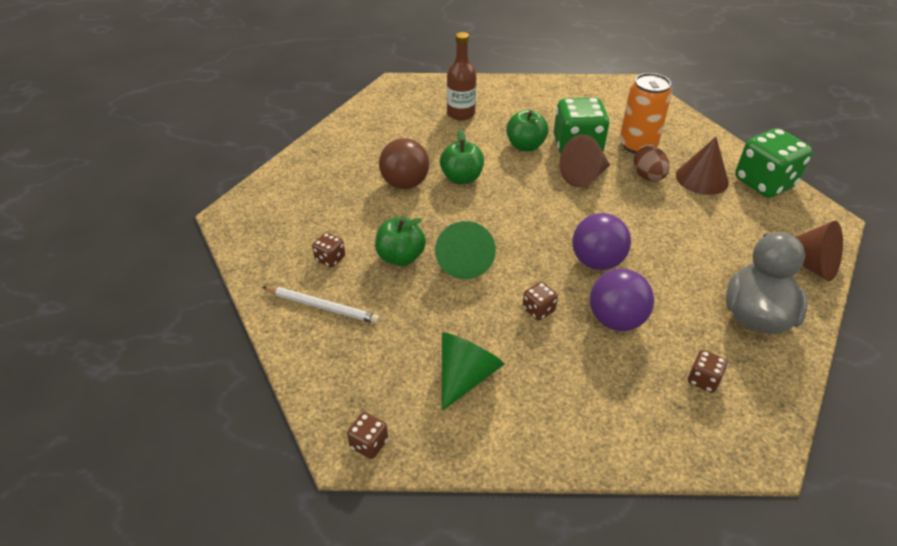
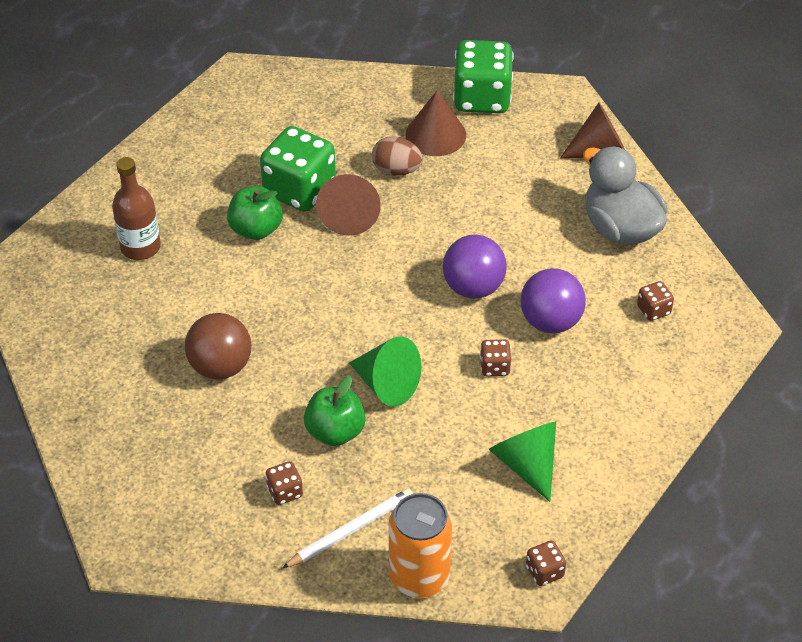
camera: 55 degrees left, 5 degrees up
green apple [440,129,484,184] -> none
orange can [620,73,672,154] -> orange can moved to [389,493,452,598]

